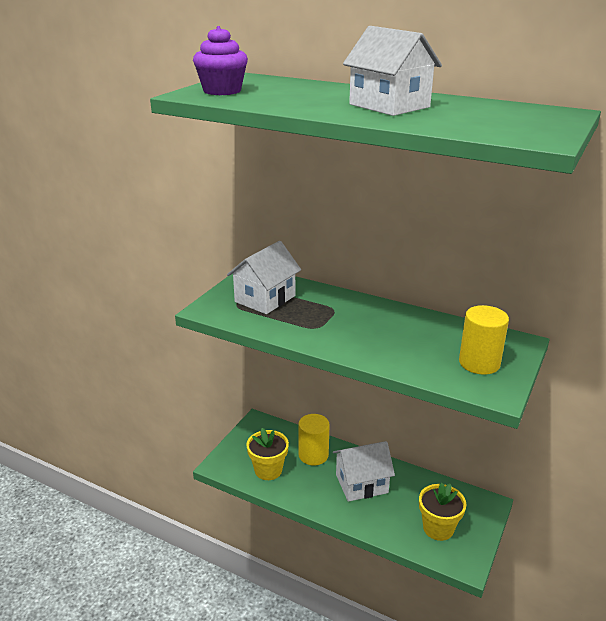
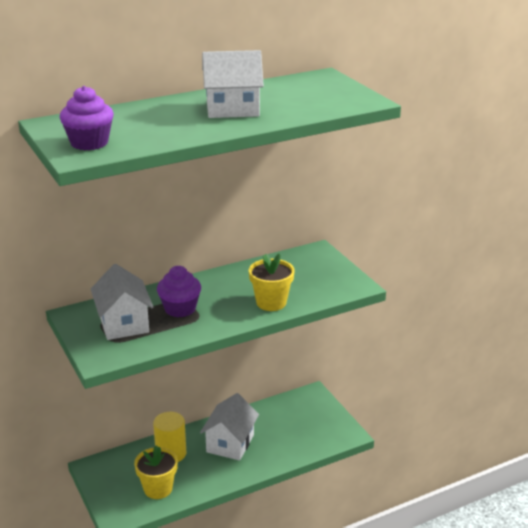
camera: 55 degrees left, 0 degrees up
yellow flower pot [419,483,466,541] -> yellow flower pot moved to [249,253,295,311]
yellow cylinder [459,305,509,375] -> none
none -> purple cupcake [157,266,201,317]

